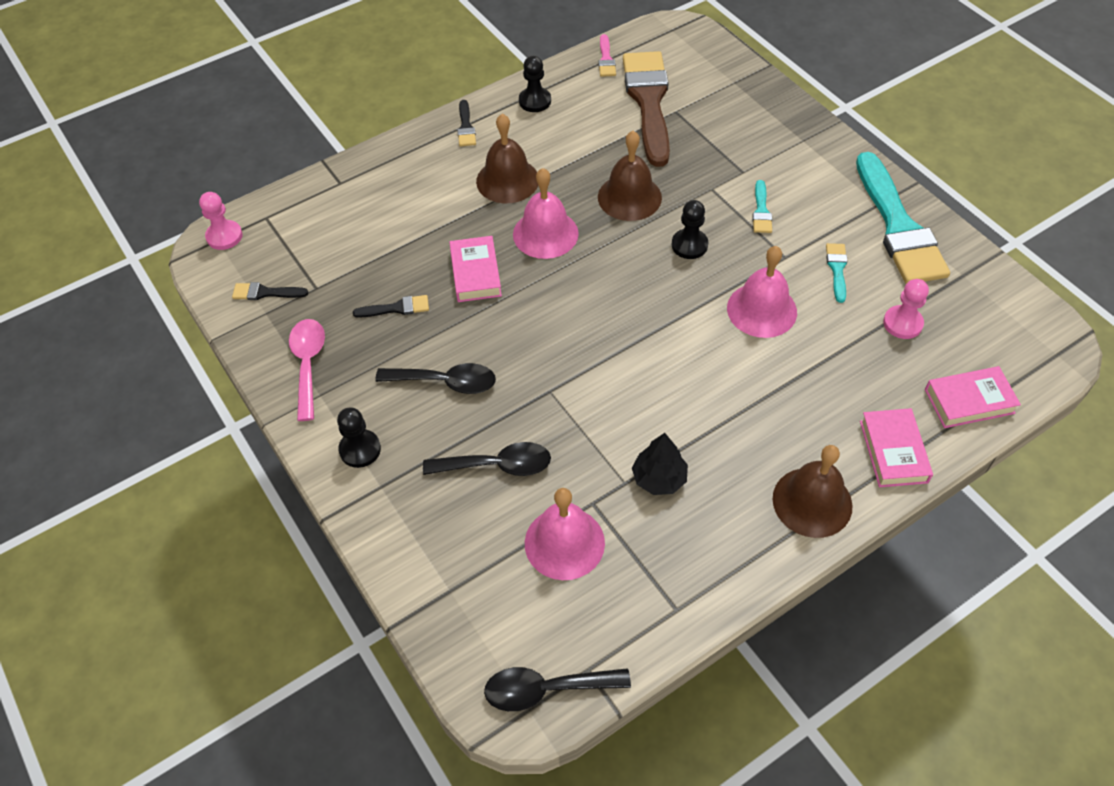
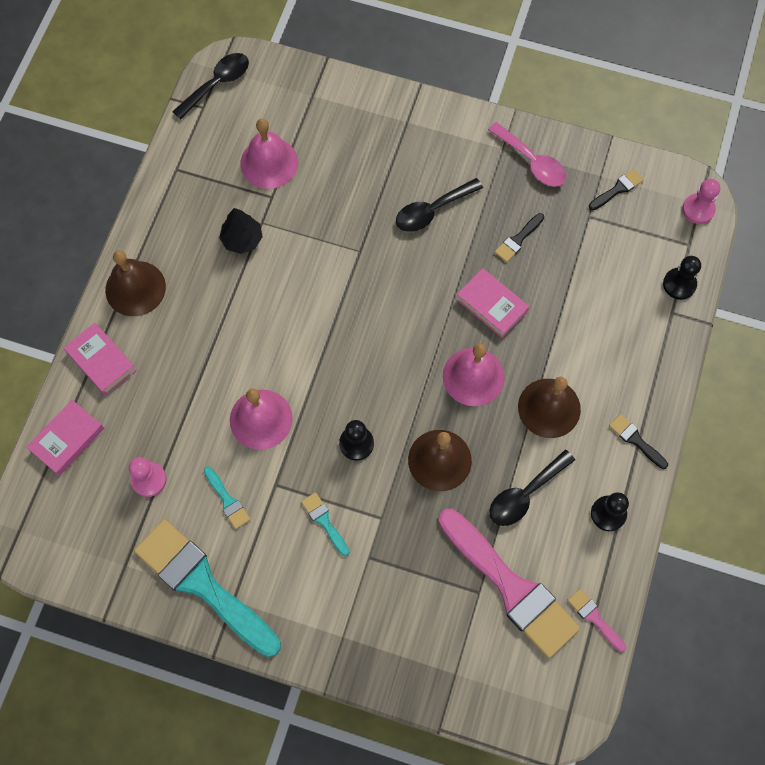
camera: 140 degrees right, 15 degrees up
black pawn [337,407,381,468] -> black pawn moved to [663,256,701,300]
black spoon [423,442,551,476] -> black spoon moved to [489,450,575,526]
brown brush [623,51,670,167] -> pink brush [439,509,580,658]

